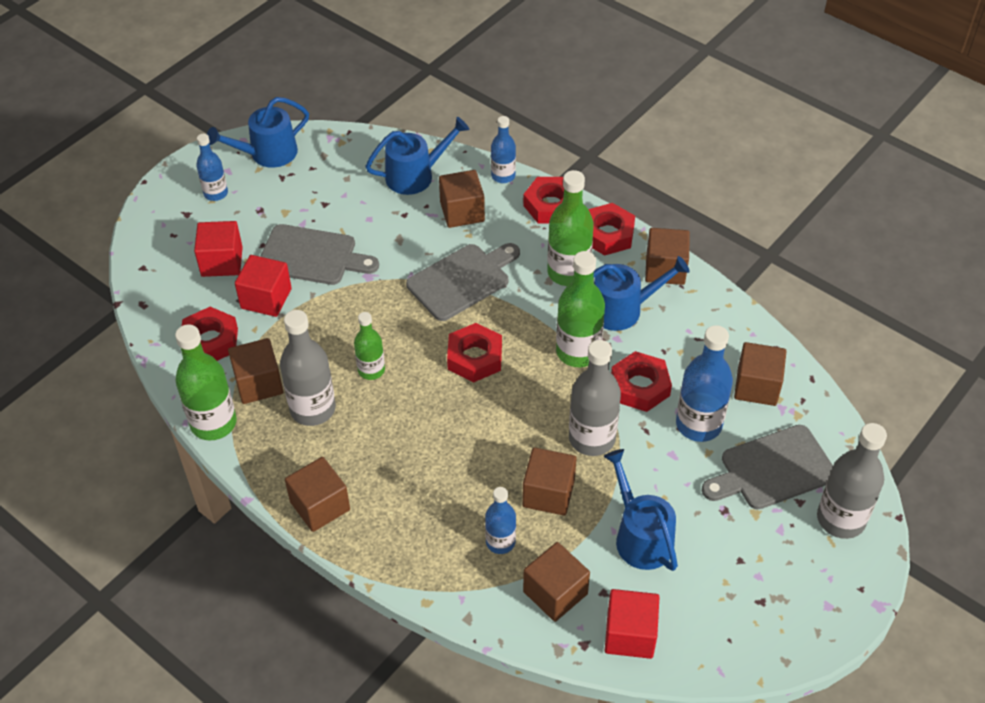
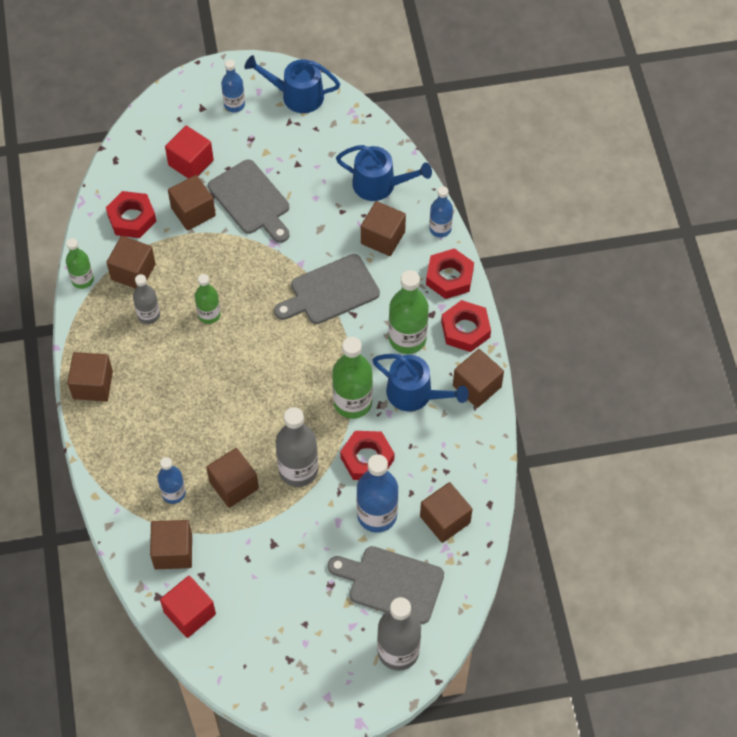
camera: 40 degrees right, 10 degrees up
green bottle [175,324,237,440] -> green bottle [66,238,94,289], size x0.60
red cube [235,255,292,317] -> brown cube [168,175,216,231]
grey bottle [280,310,336,426] -> grey bottle [133,274,160,324], size x0.60
grey cutting board [406,243,520,321] -> grey cutting board turned 150 degrees clockwise [274,254,380,324]
red nut [447,323,502,382] -> none
blue watering can [603,449,678,571] -> none

